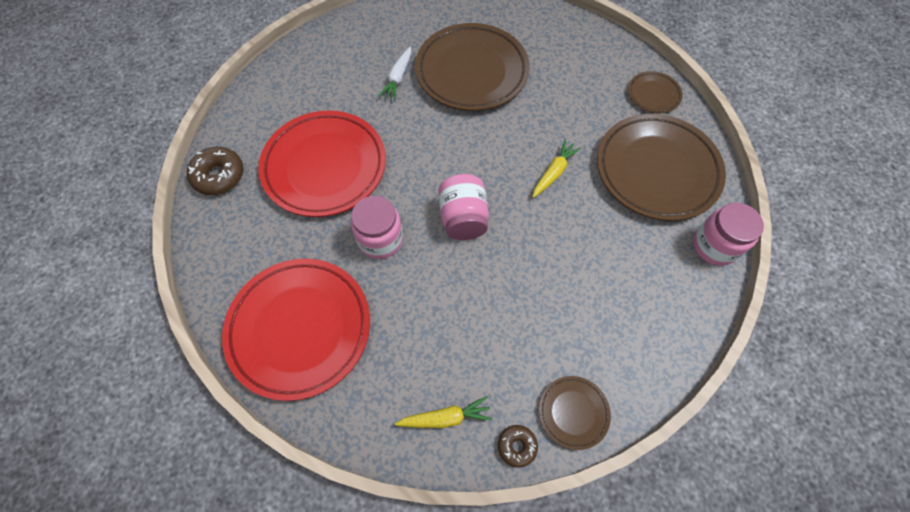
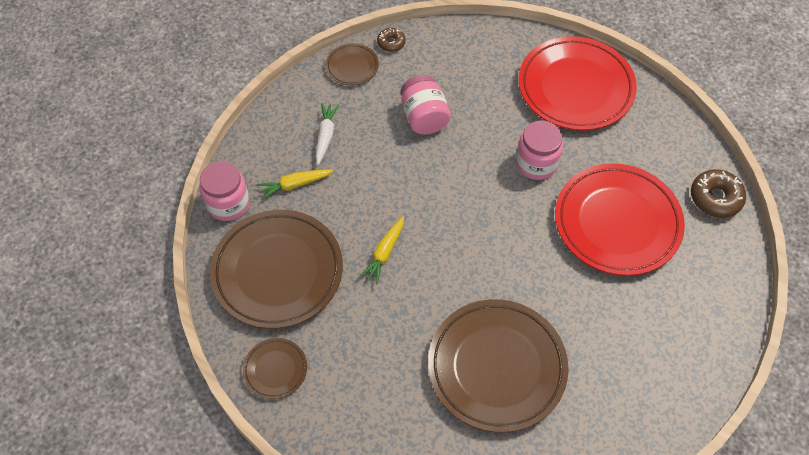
camera: 170 degrees right, 5 degrees down
white carrot [379,46,411,100] -> white carrot moved to [316,103,339,165]
yellow carrot [395,396,492,428] -> yellow carrot moved to [257,170,333,200]
pink jar [438,174,489,240] -> pink jar moved to [401,75,451,135]

